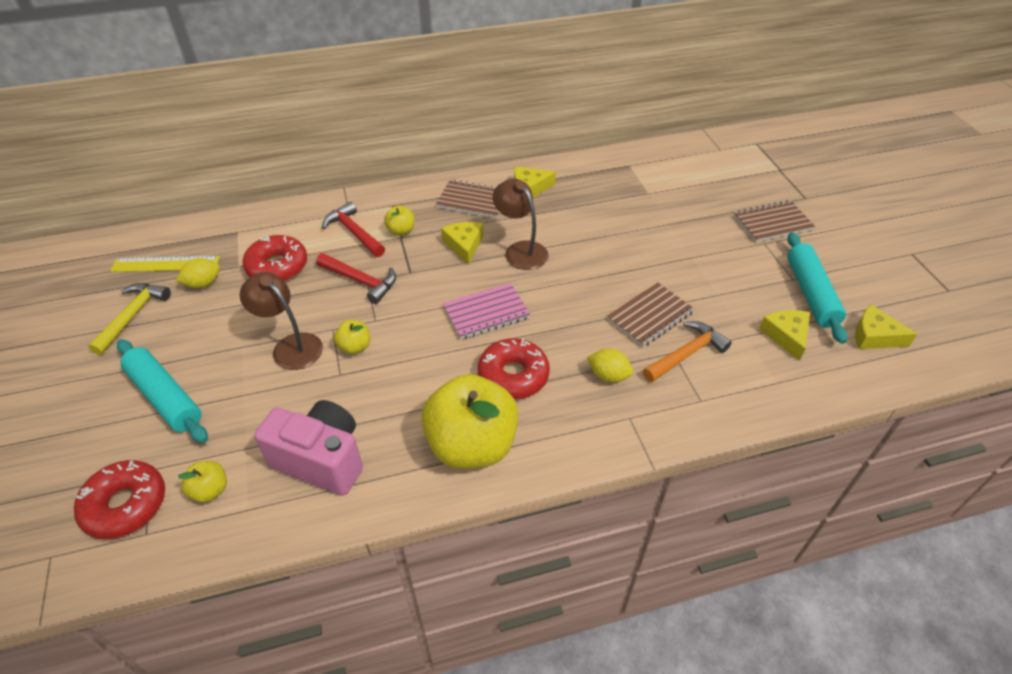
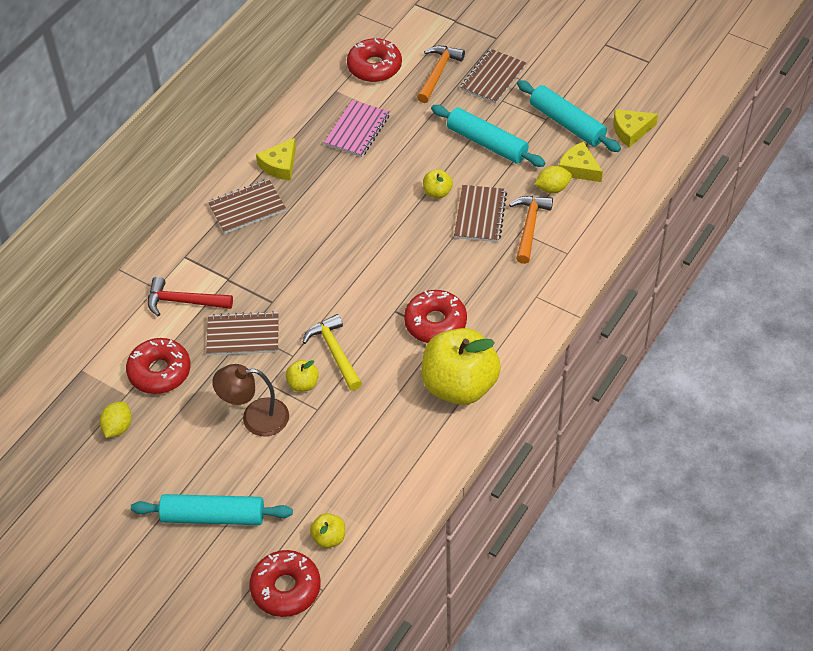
camera: 40 degrees left, 5 degrees up
yellow hammer [88,283,171,355] -> yellow hammer moved to [303,314,362,391]
yellow ruler [110,256,220,272] -> none
pink camera [254,400,363,496] -> none
red hammer [316,253,396,304] -> brown notebook [206,311,279,356]
yellow apple [384,206,415,236] -> yellow apple moved to [423,169,453,199]
yellow cheese [441,222,484,265] -> none
pink notebook [443,283,531,339] -> pink notebook moved to [324,100,390,157]
brown lamp [493,179,548,270] -> none
yellow lemon [587,349,633,383] -> yellow lemon moved to [534,166,572,193]
none -> red donut [347,38,402,82]
none -> orange hammer [417,46,465,103]
none -> turquoise rolling pin [431,105,546,167]

